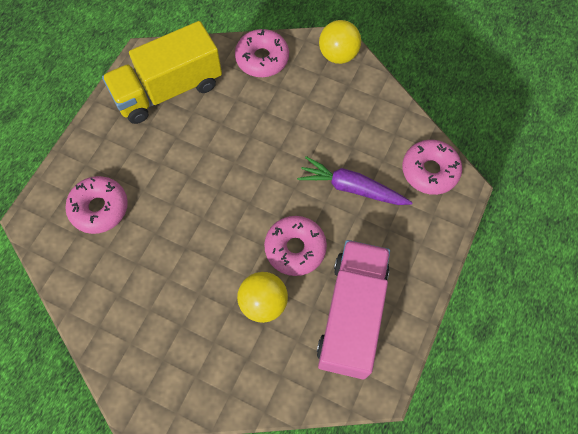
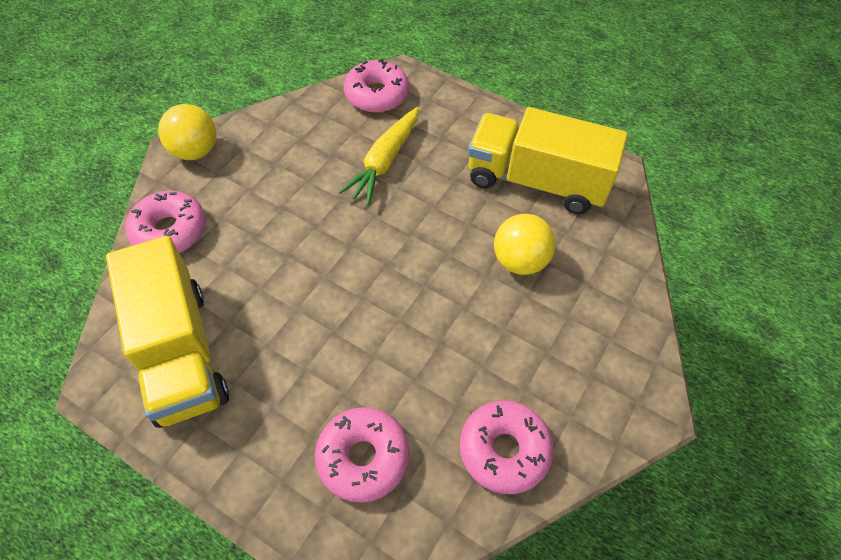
camera: 85 degrees left, 10 degrees down
pink donut [264,216,327,276] -> pink donut moved to [460,401,554,494]
purple carrot [297,156,413,205] -> yellow carrot [339,107,419,205]
pink truck [317,240,390,380] -> yellow truck [468,107,628,214]

